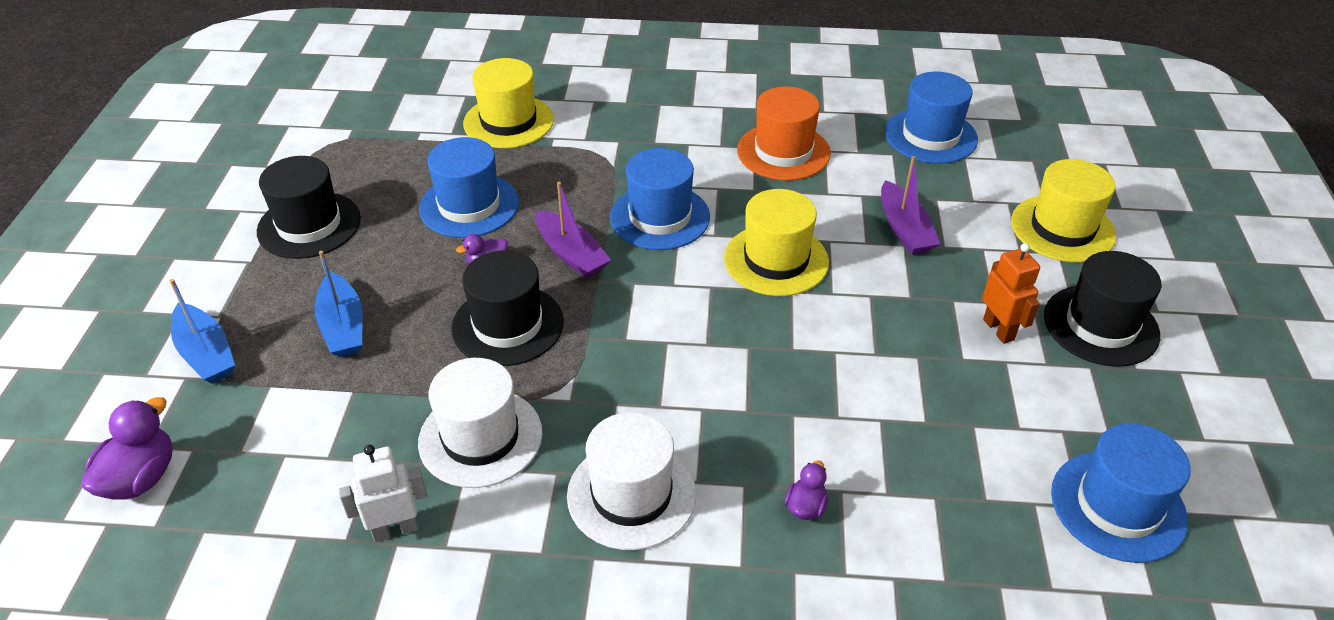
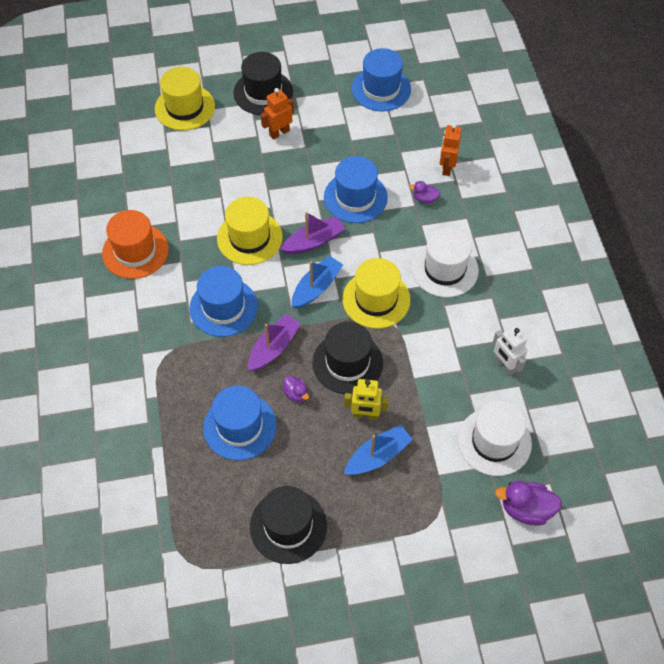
camera: 105 degrees left, 15 degrees up
blue boat [170,279,235,384] -> blue boat moved to [292,256,343,309]
white hat [418,358,543,488] -> white hat moved to [458,401,532,476]
yellow hat [463,58,554,148] -> yellow hat moved to [342,258,411,329]
purple boat [881,156,940,255] -> purple boat moved to [280,212,345,254]
blue hat [885,72,978,164] -> blue hat moved to [324,156,388,223]
none -> yellow robot [344,379,389,420]
none -> orange robot [440,123,461,176]

